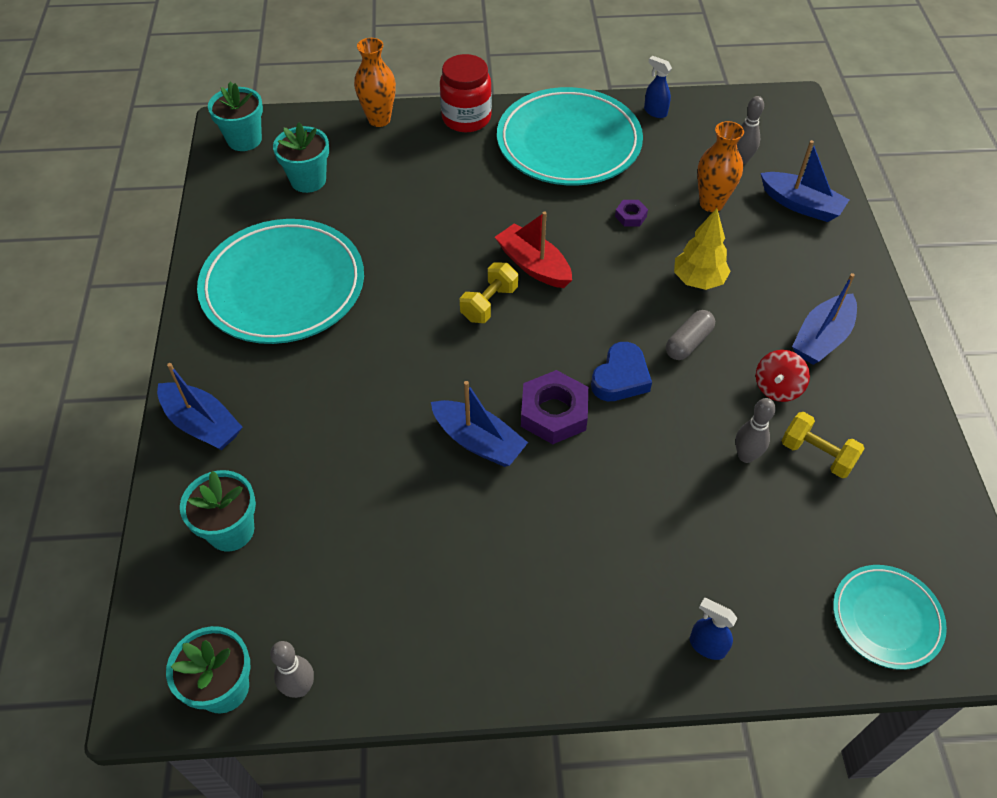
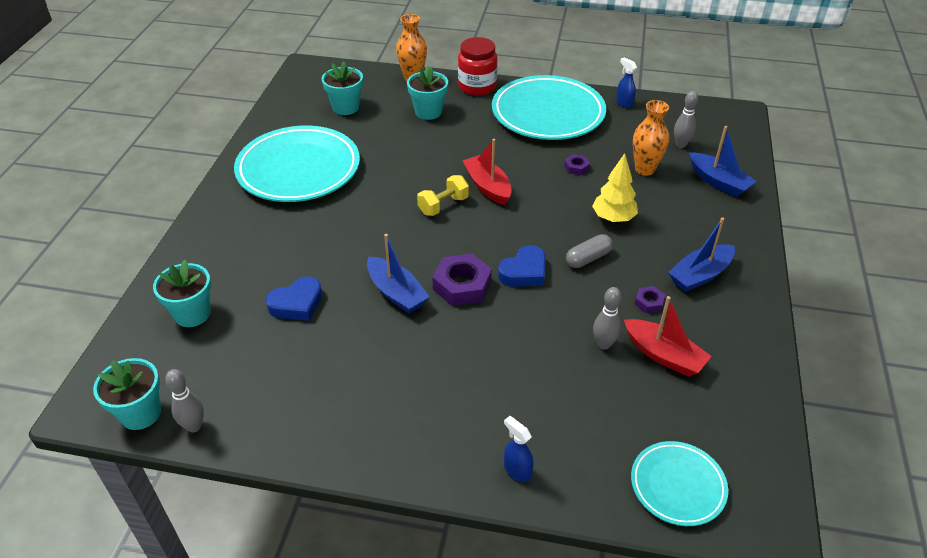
camera: 15 degrees right, 10 degrees down
blue boat [157,363,243,450] -> none
turquoise flower pot [208,82,263,151] -> turquoise flower pot moved to [407,66,448,120]
red spinning top [756,350,810,402] -> purple nut [635,286,665,313]
yellow dumbbell [782,412,865,478] -> red boat [624,296,712,377]
none -> blue heart [266,277,322,321]

